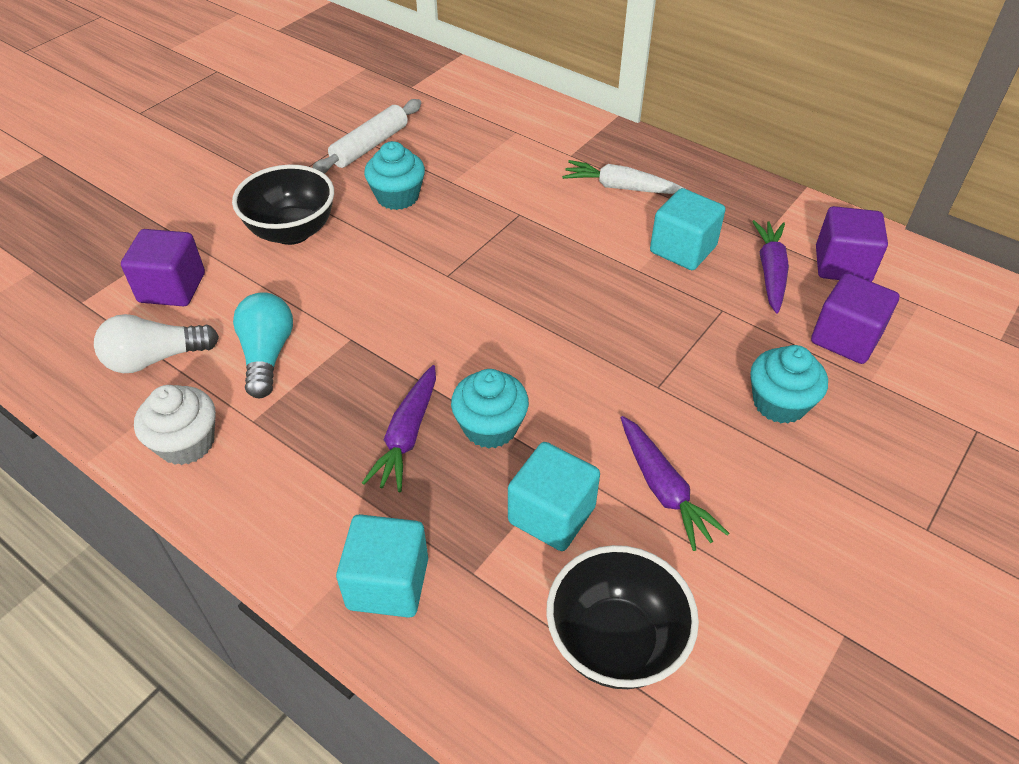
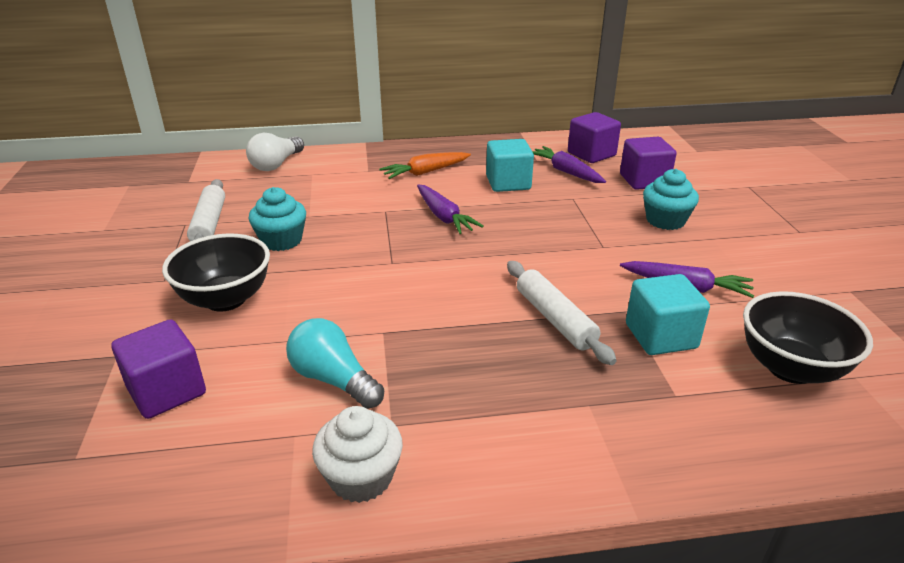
camera: 45 degrees left, 15 degrees down
white light bulb [94,314,219,373] -> white light bulb moved to [246,133,304,171]
turquoise cube [336,514,428,618] -> none
purple carrot [362,365,436,492] -> purple carrot moved to [417,185,484,234]
turquoise cupcake [451,369,529,449] -> white rolling pin [507,261,617,365]
white carrot [562,160,685,194] -> orange carrot [379,152,471,179]

